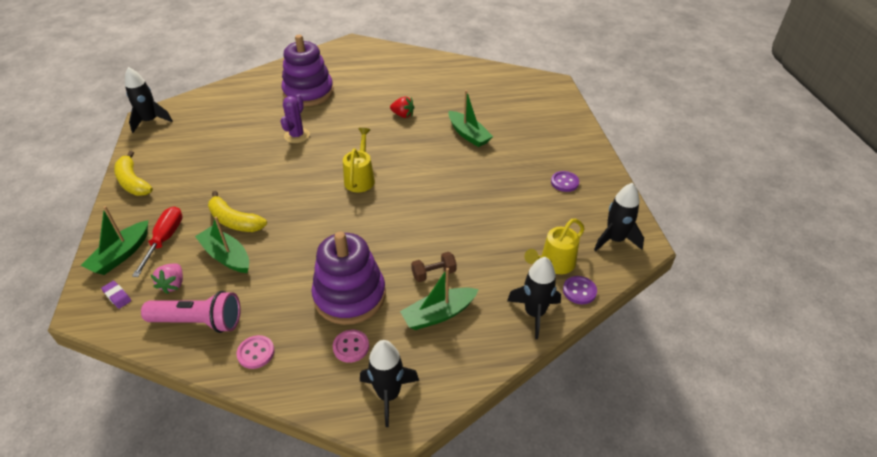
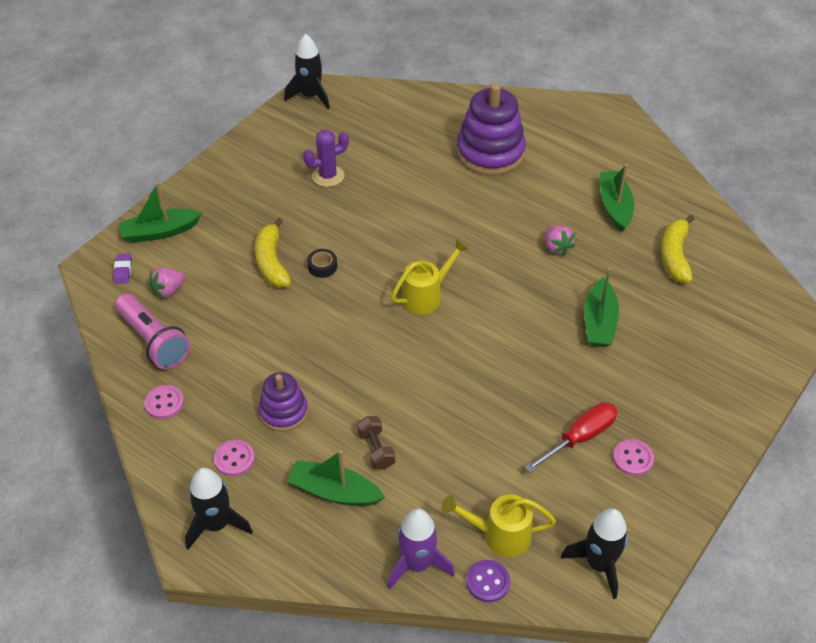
camera: 45 degrees right, 5 degrees up
yellow banana [114,151,153,196] -> yellow banana moved to [661,215,695,283]
red screwdriver [132,206,183,277] -> red screwdriver moved to [524,402,617,473]
green boat [195,216,249,273] -> green boat moved to [600,164,634,232]
purple cactus [281,94,310,143] -> purple cactus moved to [303,130,349,187]
purple stacking toy [311,232,386,325] -> purple stacking toy [259,372,308,432], size x0.58
red strawberry [390,97,415,118] -> pink strawberry [545,225,575,256]
brown dumbbell [411,252,457,282] -> brown dumbbell turned 45 degrees clockwise [357,416,395,469]
black rocket [507,257,561,339] -> purple rocket [387,508,455,590]
purple button [551,171,579,192] -> pink button [613,439,654,476]
none -> black tape [307,249,337,278]

